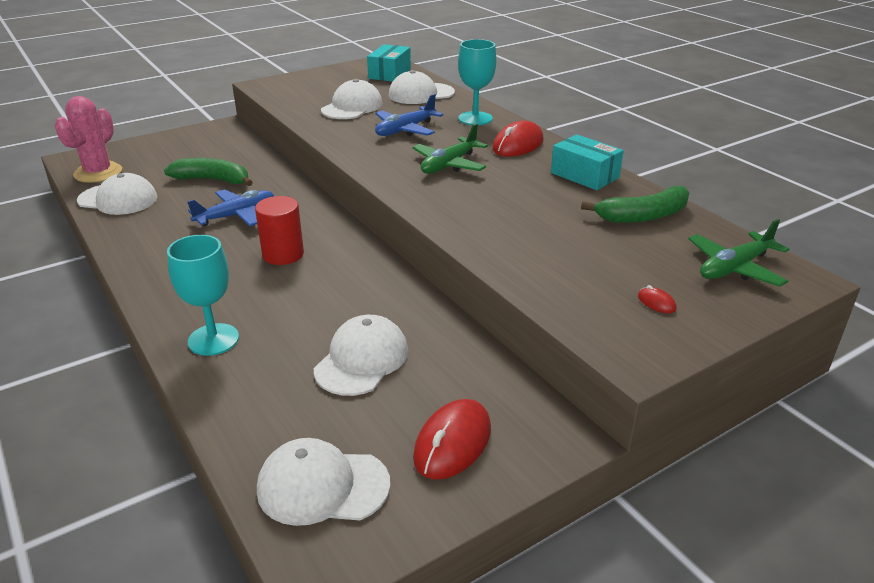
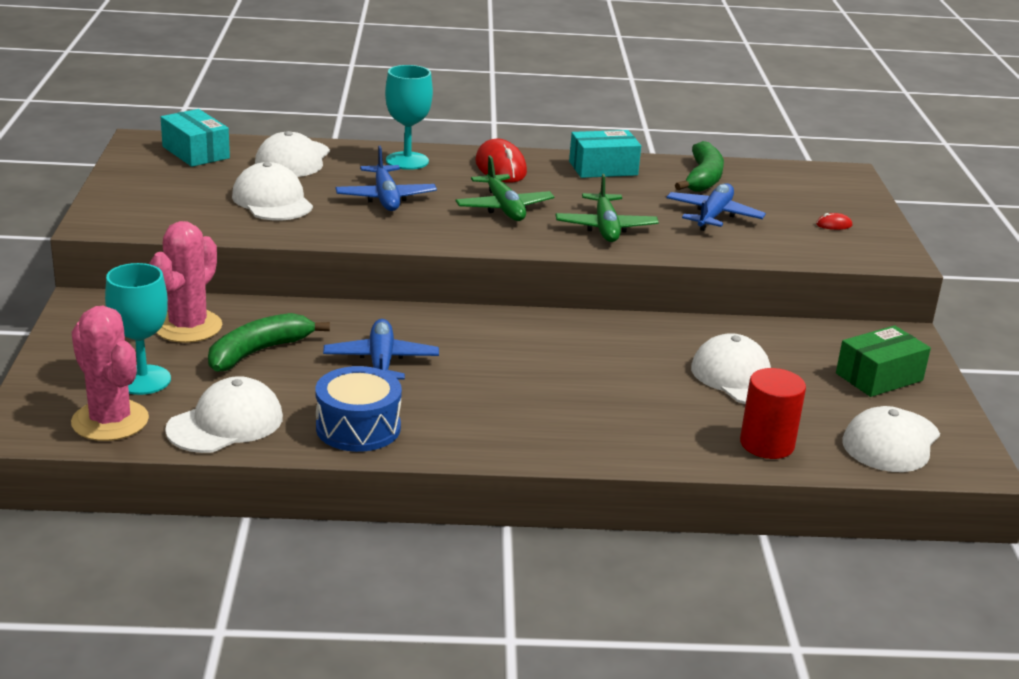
camera: 60 degrees left, 5 degrees down
turquoise goblet [167,235,239,356] -> turquoise goblet moved to [105,263,171,395]
red cylinder [255,196,304,265] -> red cylinder moved to [740,368,806,459]
red mouse [413,399,491,480] -> green box [836,325,931,397]
green plane [688,219,789,287] -> green plane moved to [556,174,659,242]
none -> pink cactus [149,221,222,343]
none -> blue drum [316,366,402,452]
none -> blue plane [666,183,766,231]

